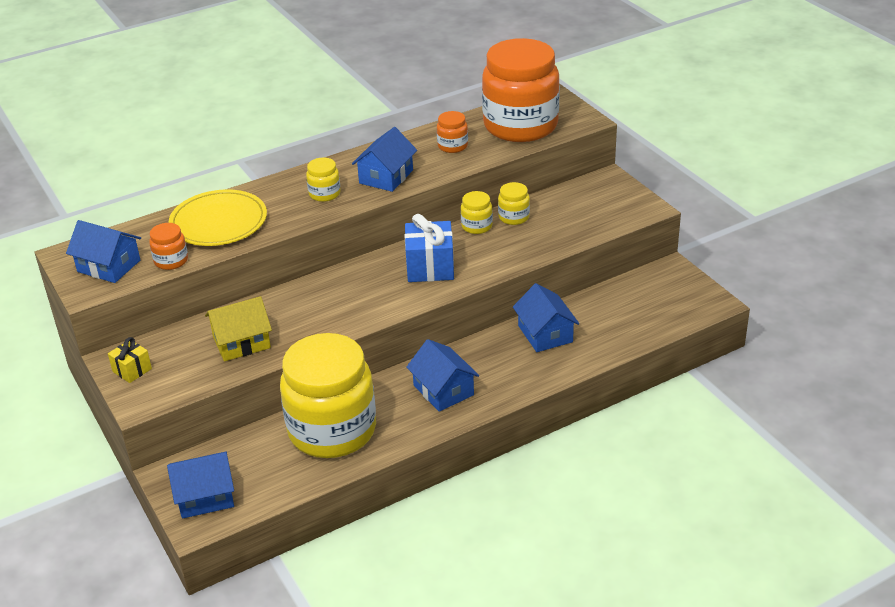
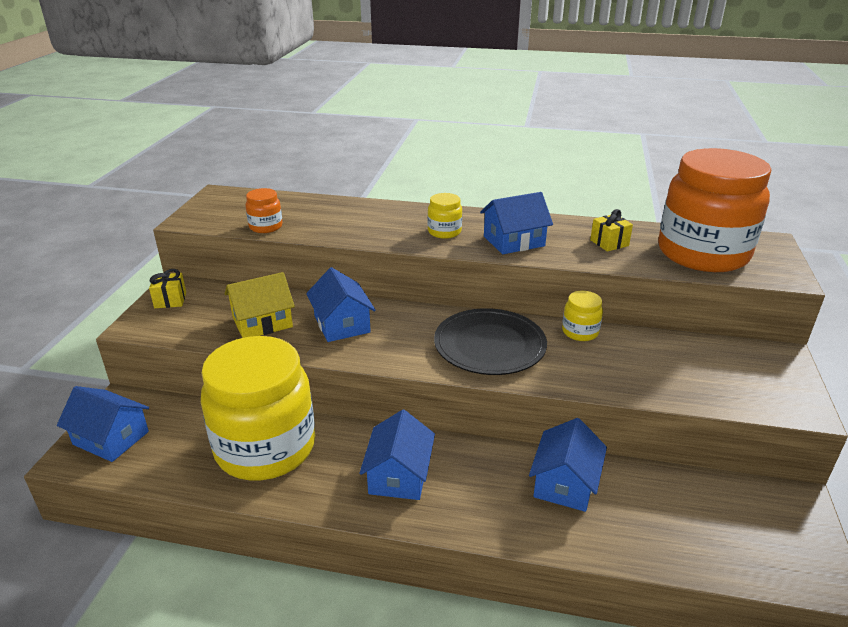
camera: 40 degrees right, 5 degrees down
blue house [66,220,141,283] -> blue house moved to [306,267,376,342]
yellow plate [168,190,267,246] -> none
yellow house [205,296,272,361] -> yellow house turned 45 degrees counterclockwise [225,272,295,338]
blue gift [405,214,454,282] -> black plate [434,308,547,375]
orange jar [437,111,468,153] -> yellow gift [590,209,633,252]
yellow jar [498,182,530,225] -> none

